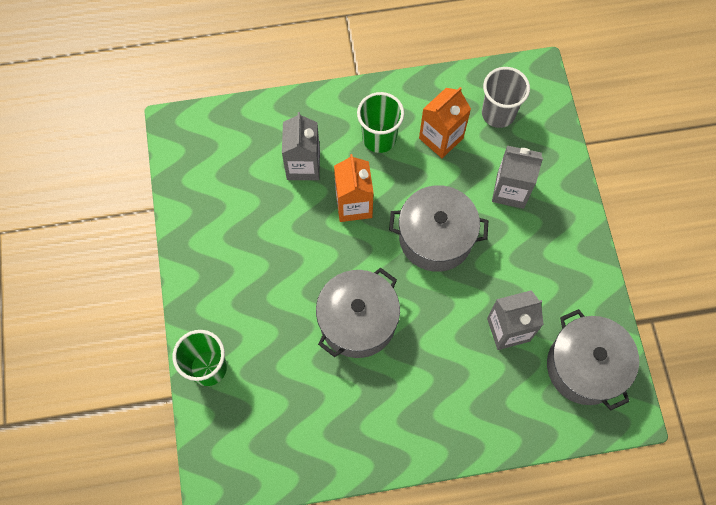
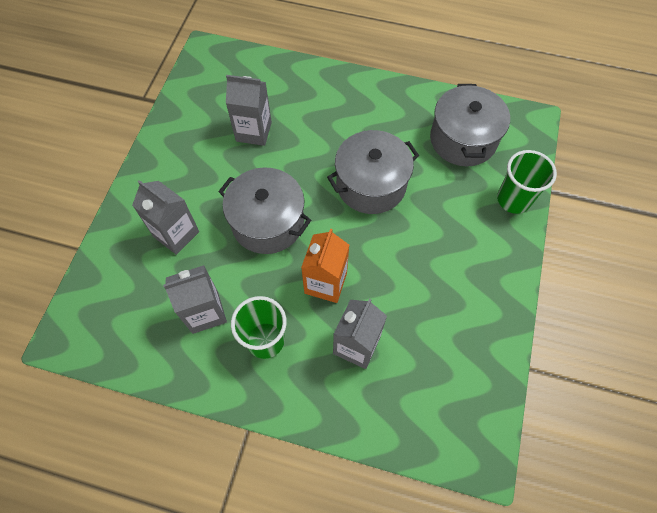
camera: 155 degrees left, 5 degrees down
orange carton [419,87,471,158] -> grey carton [163,265,227,334]
grey cup [482,67,530,128] -> none
grey pot [547,309,639,411] -> grey pot moved to [430,84,510,166]

